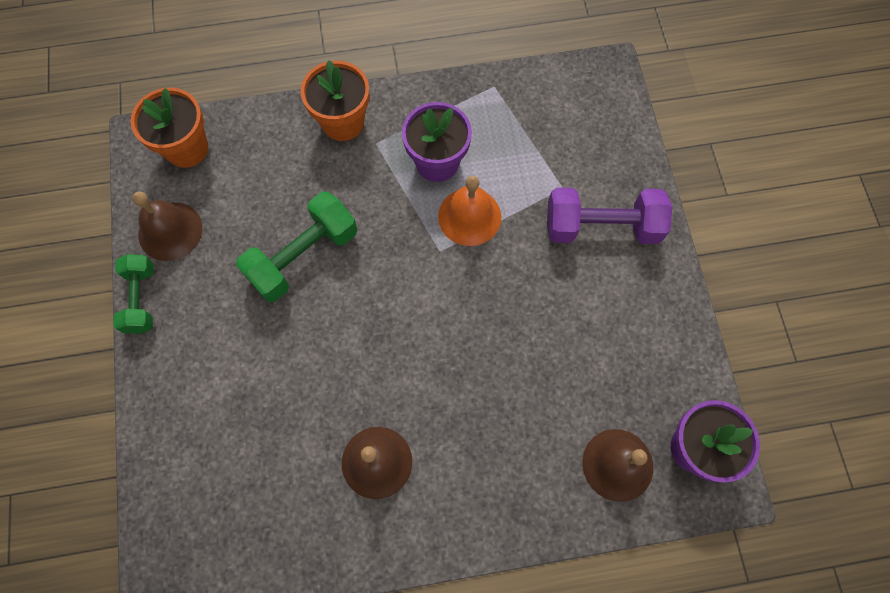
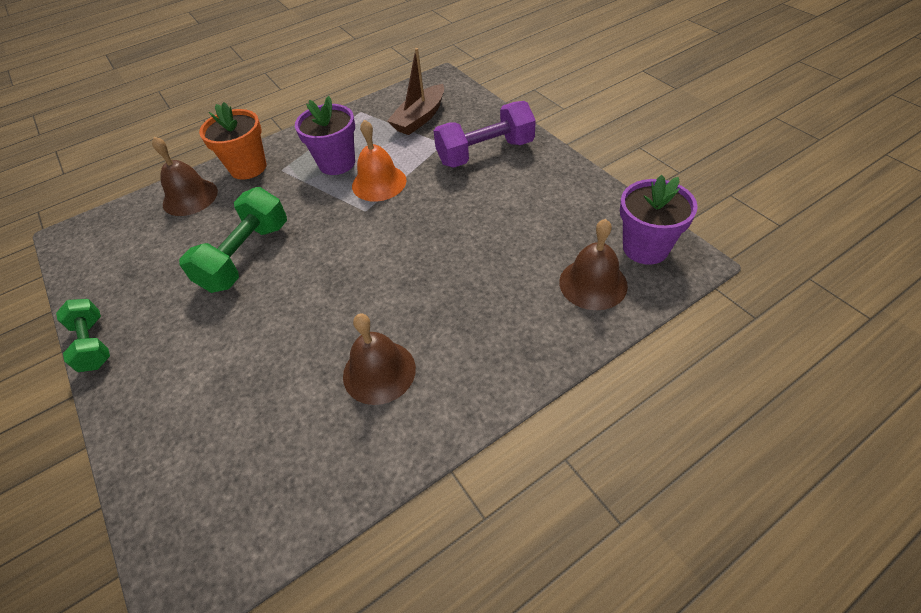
camera: 20 degrees left, 20 degrees down
orange flower pot [130,88,208,168] -> none
brown bell [132,191,202,261] -> brown bell moved to [152,136,218,216]
none -> brown boat [387,48,444,135]

